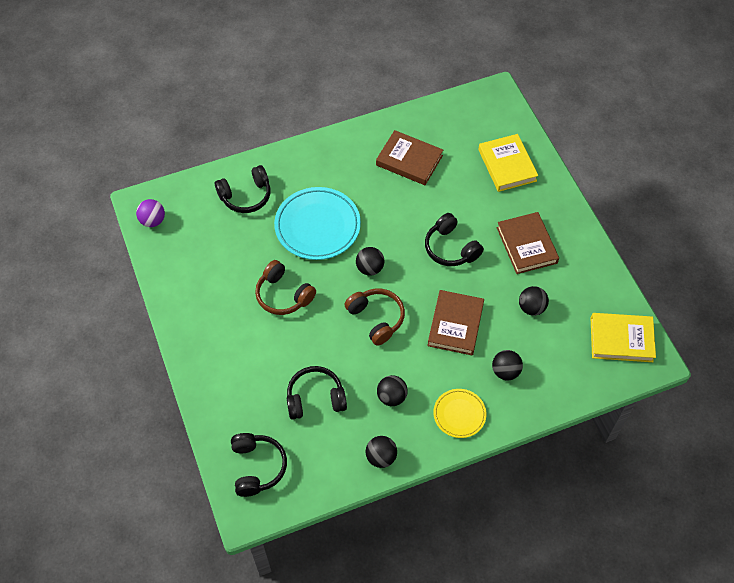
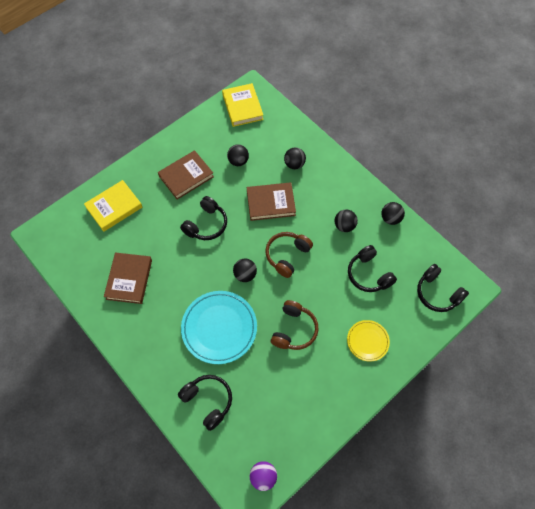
camera: 110 degrees left, 5 degrees up
black headphones [231,433,287,497] -> black headphones turned 105 degrees counterclockwise [417,264,469,312]
yellow plate [433,389,486,438] -> yellow plate moved to [347,320,390,362]

